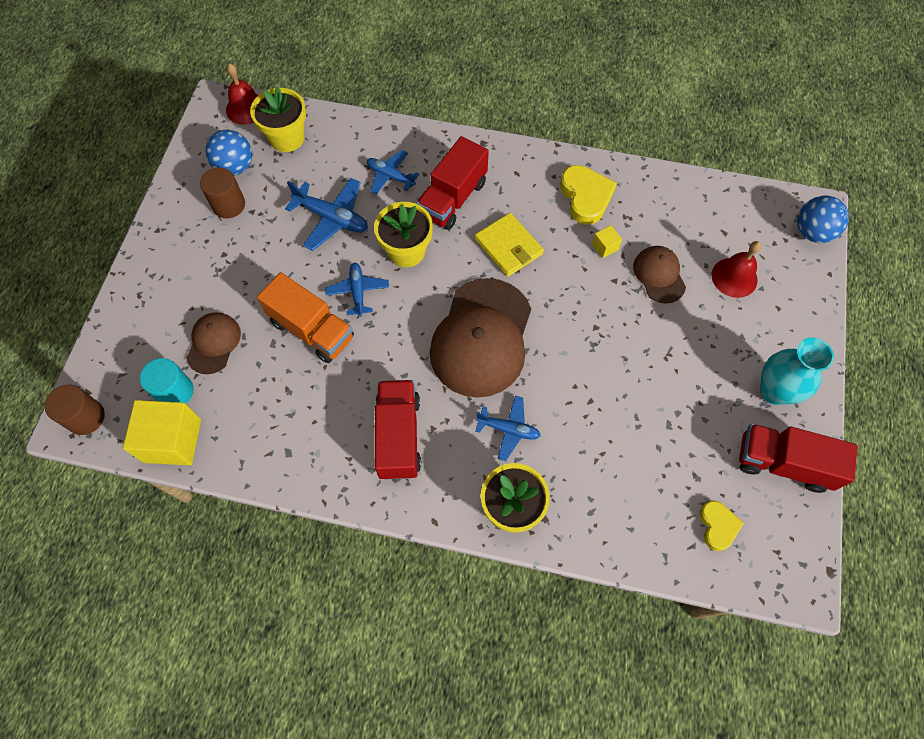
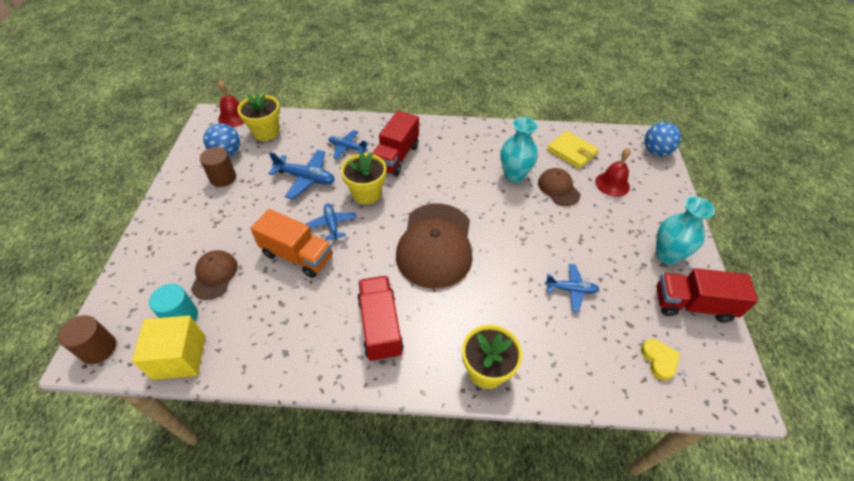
camera: 10 degrees left, 15 degrees down
yellow wallet [475,213,544,277] -> yellow wallet moved to [547,131,599,169]
blue plane [475,396,541,461] -> blue plane moved to [545,264,599,312]
yellow heart [560,165,617,225] -> none
yellow cube [592,225,622,258] -> turquoise vase [500,117,538,182]

